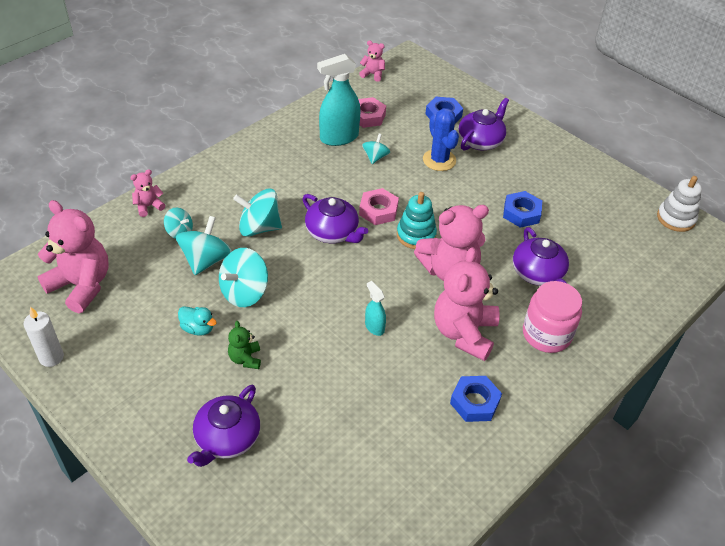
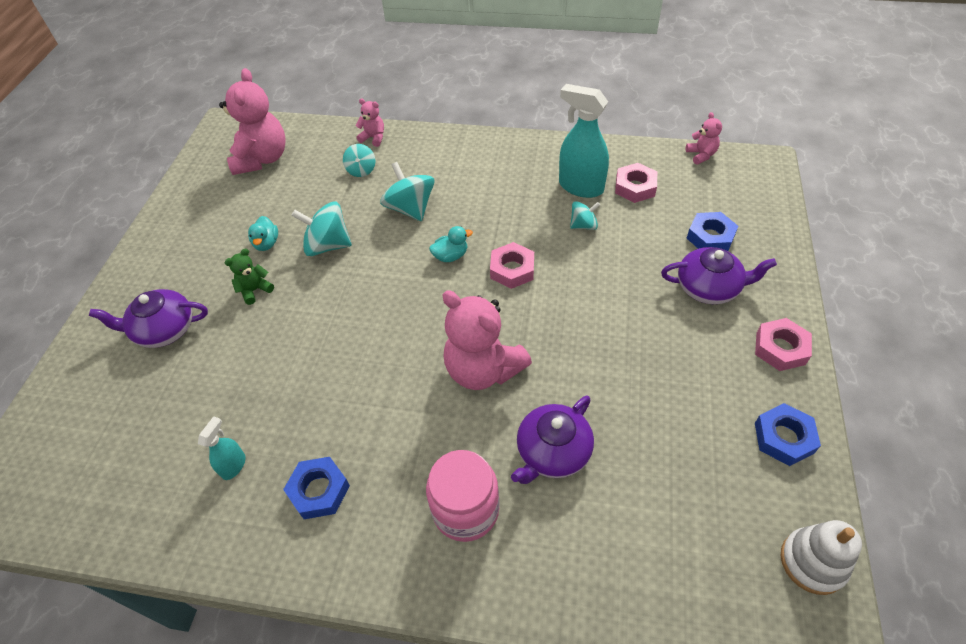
camera: 60 degrees right, 5 degrees up
white candle [24,307,64,367] -> none
turquoise spinning top [176,216,232,275] -> none
purple teapot [302,194,368,243] -> turquoise duck [429,226,473,262]
turquoise spray bottle [365,281,386,336] -> turquoise spray bottle moved to [198,416,246,480]
turquoise stacking toy [397,192,437,249] -> none
blue cactus [423,108,459,171] -> none
pink teddy bear [434,247,500,361] -> none
blue nut [503,191,542,228] -> blue nut moved to [755,403,821,466]
none -> pink nut [755,318,812,371]

